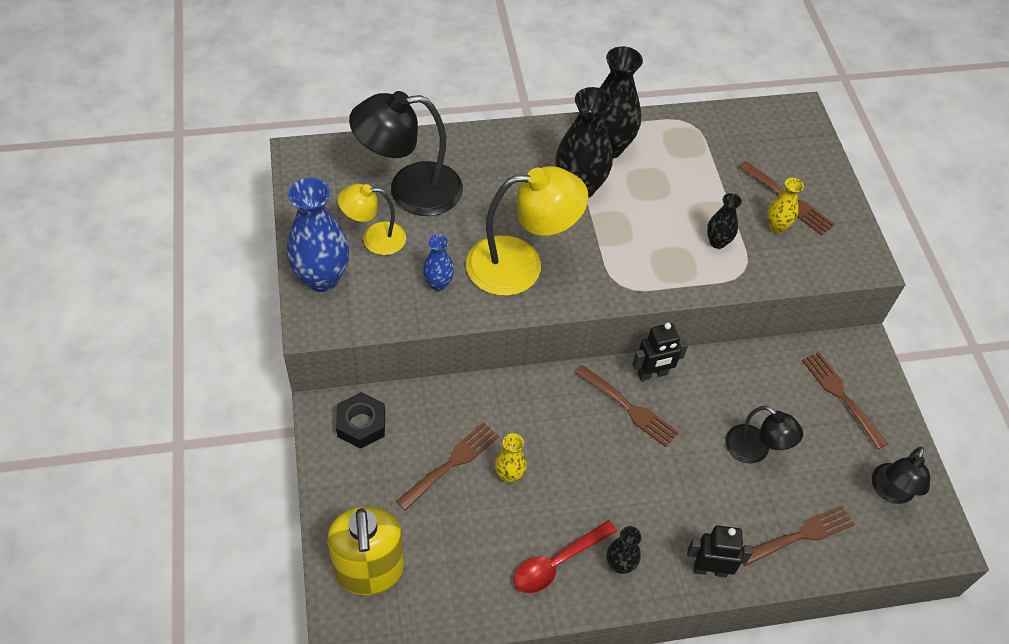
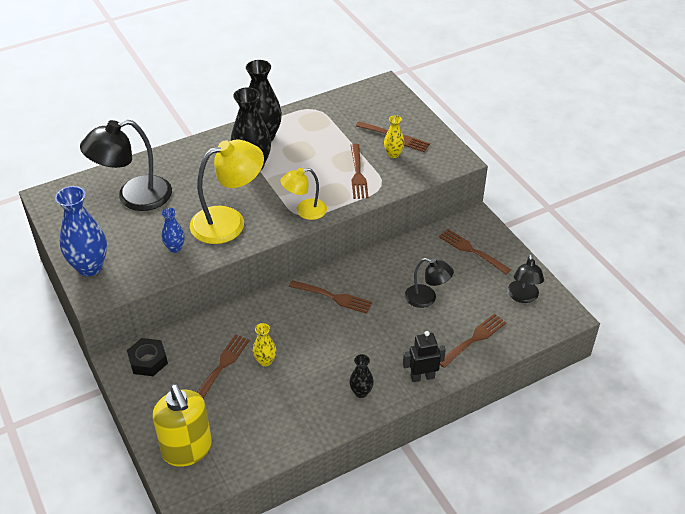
camera: 15 degrees left, 10 degrees down
yellow lamp [338,184,406,255] -> yellow lamp moved to [280,168,327,220]
red spoon [514,520,617,593] -> none
black robot [632,323,688,381] -> none
black vase [707,193,742,249] -> brown fork [351,143,369,199]

